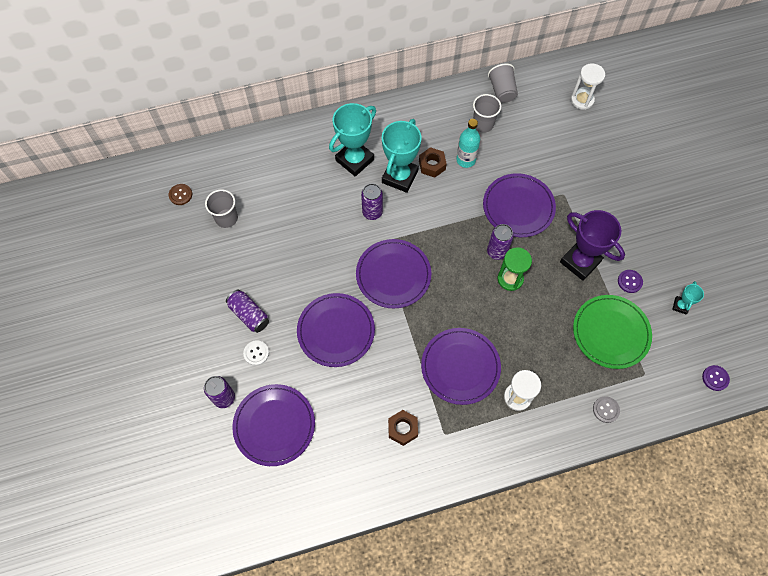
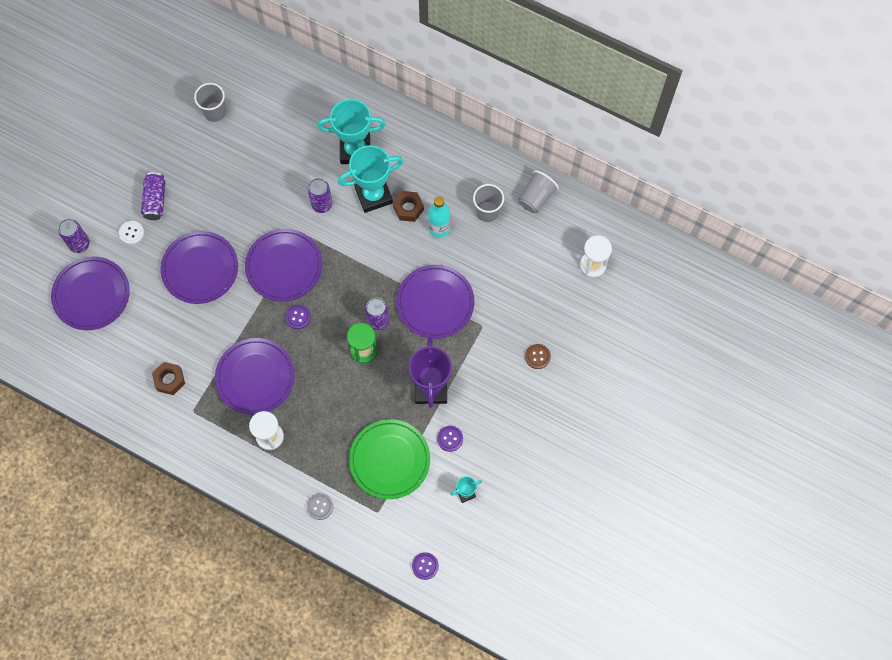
camera: 45 degrees right, 5 degrees up
brown button [169,184,192,205] -> brown button moved to [525,344,551,369]
none -> purple button [285,304,311,329]

